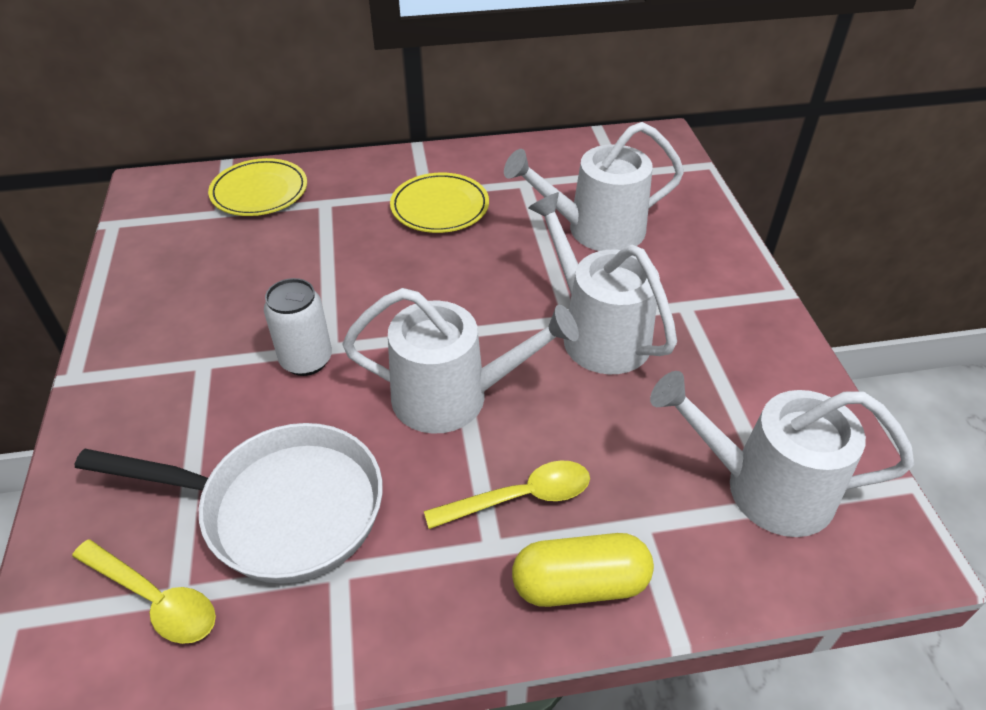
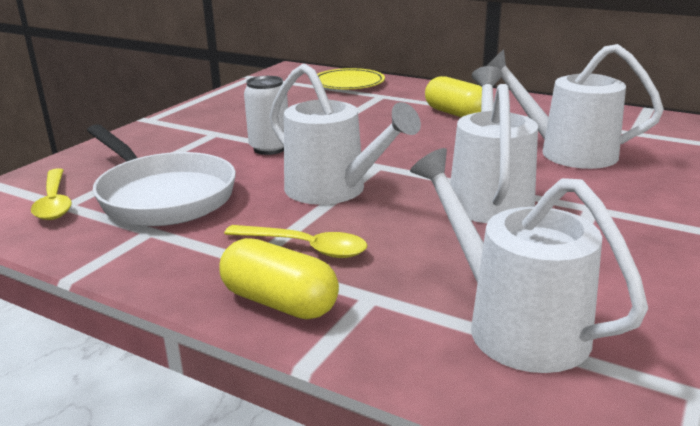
camera: 40 degrees right, 20 degrees down
yellow plate [390,173,489,233] -> yellow capsule [425,76,482,118]

